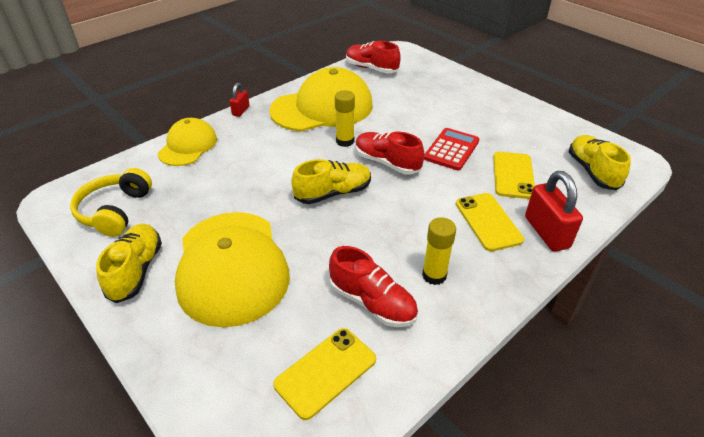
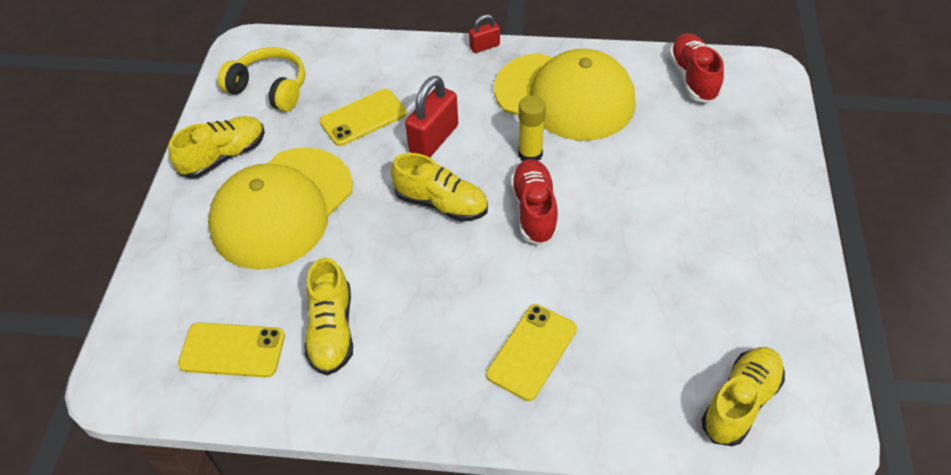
camera: 50 degrees right, 10 degrees up
yellow headphones [70,168,152,237] -> yellow headphones turned 60 degrees clockwise [218,47,305,112]
yellow cap [158,118,217,166] -> none
red shoe [329,246,418,327] -> yellow shoe [304,257,353,375]
yellow glue stick [422,217,456,285] -> none
red calculator [424,128,479,171] -> none
yellow phone [493,152,535,199] -> yellow phone moved to [319,89,407,146]
red padlock [525,171,583,252] -> red padlock moved to [405,76,458,158]

